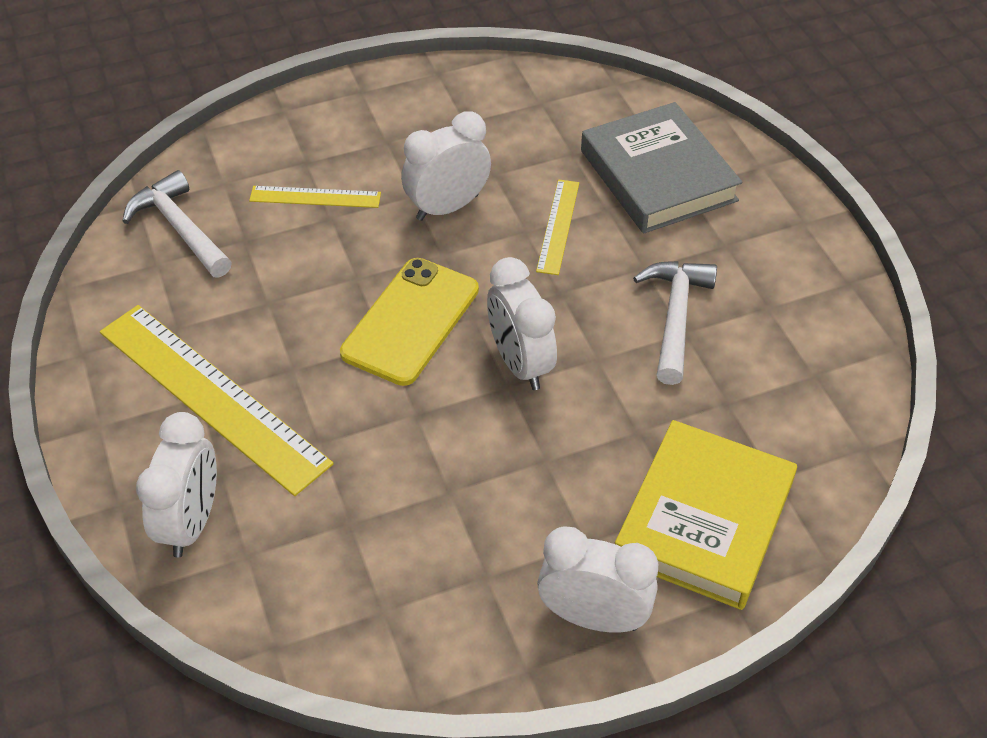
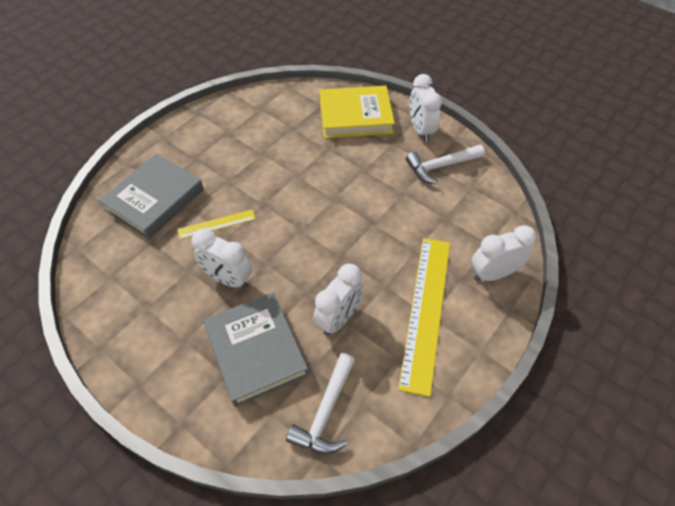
camera: 120 degrees left, 5 degrees up
yellow ruler [249,186,381,208] -> grey book [203,292,309,407]
yellow phone [340,258,479,386] -> none
white clock [487,257,557,390] -> white clock moved to [313,264,363,336]
white hammer [633,261,717,385] -> white hammer moved to [406,145,485,184]

